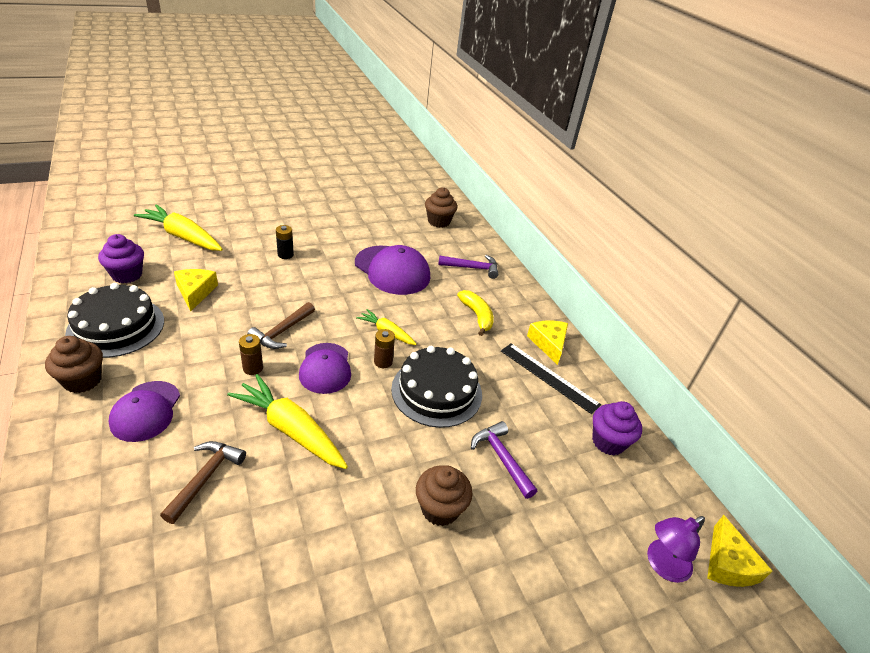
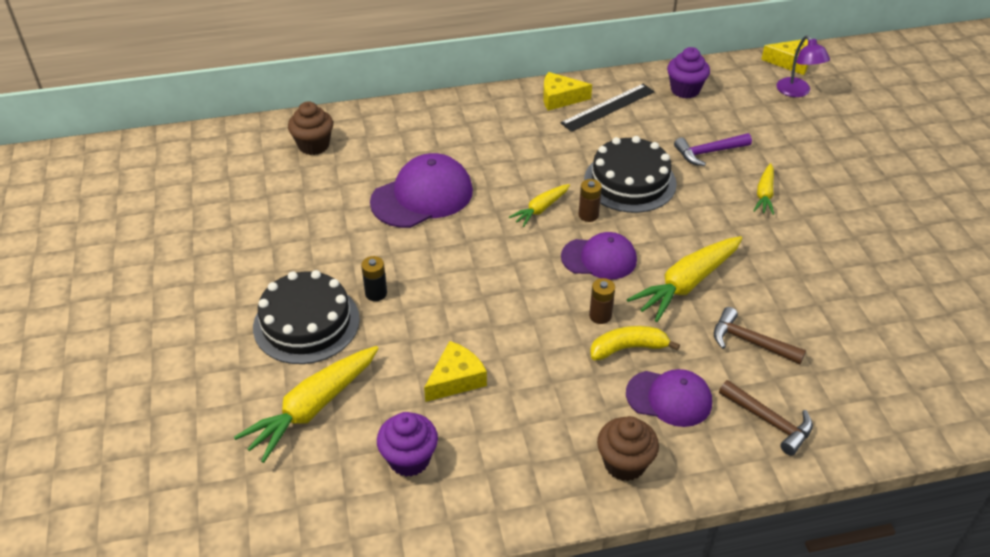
camera: 75 degrees left, 5 degrees up
black cake [65,283,164,358] -> black cake moved to [253,270,360,364]
yellow cheese [174,269,218,311] -> yellow cheese turned 135 degrees clockwise [424,341,487,402]
brown hammer [247,302,315,349] -> brown hammer moved to [719,380,813,456]
brown cupcake [416,465,472,526] -> yellow carrot [753,163,774,215]
purple hammer [438,255,498,279] -> none
yellow banana [457,290,494,336] -> yellow banana moved to [590,326,680,360]

